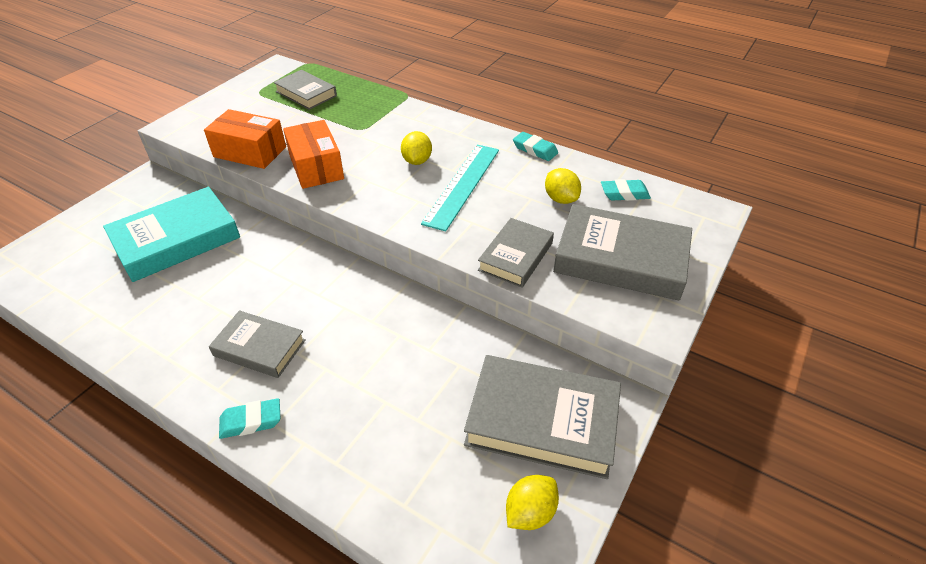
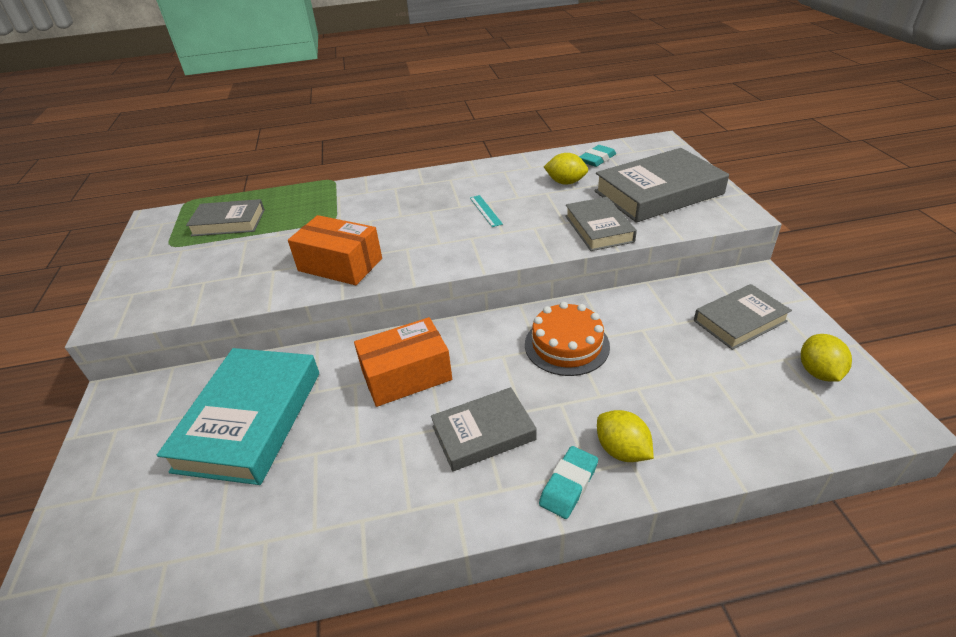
camera: 40 degrees left, 5 degrees down
orange box [204,109,286,169] -> orange box moved to [354,317,452,407]
yellow lemon [401,131,432,165] -> yellow lemon moved to [597,410,654,462]
turquoise ruler [421,144,499,231] -> turquoise ruler [470,195,503,227], size x0.44
grey book [464,355,621,479] -> grey book [694,284,792,350], size x0.60
turquoise eraser [513,132,558,161] -> none
none -> orange cake [525,302,610,376]

